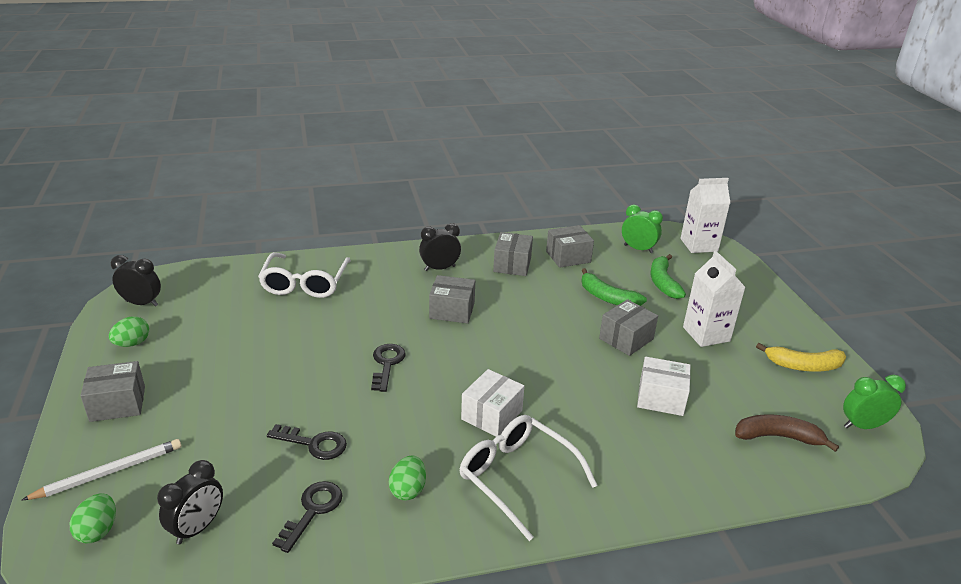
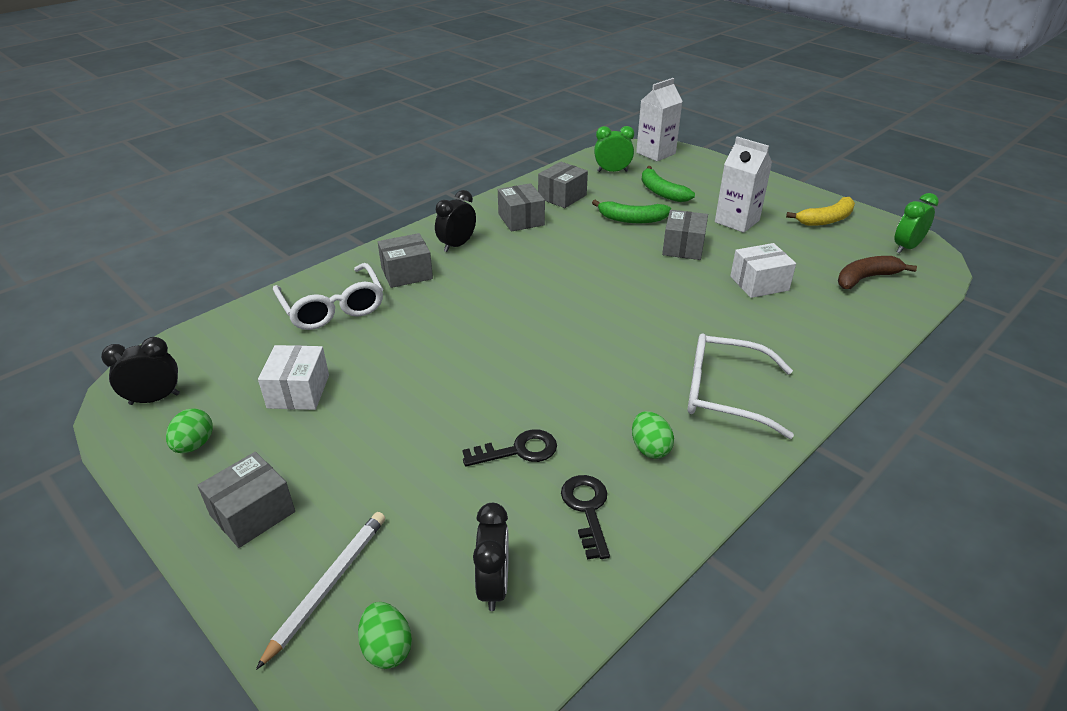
camera: 30 degrees left, 5 degrees up
black key [371,344,406,392] -> none
grey box [429,275,475,324] -> grey box moved to [378,233,433,288]
white box [461,369,524,436] -> white box moved to [258,345,329,410]

